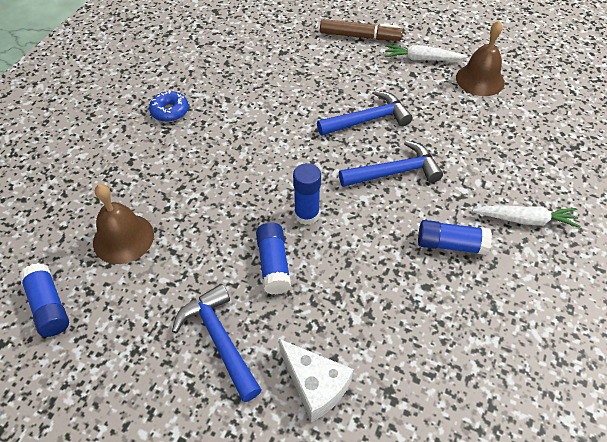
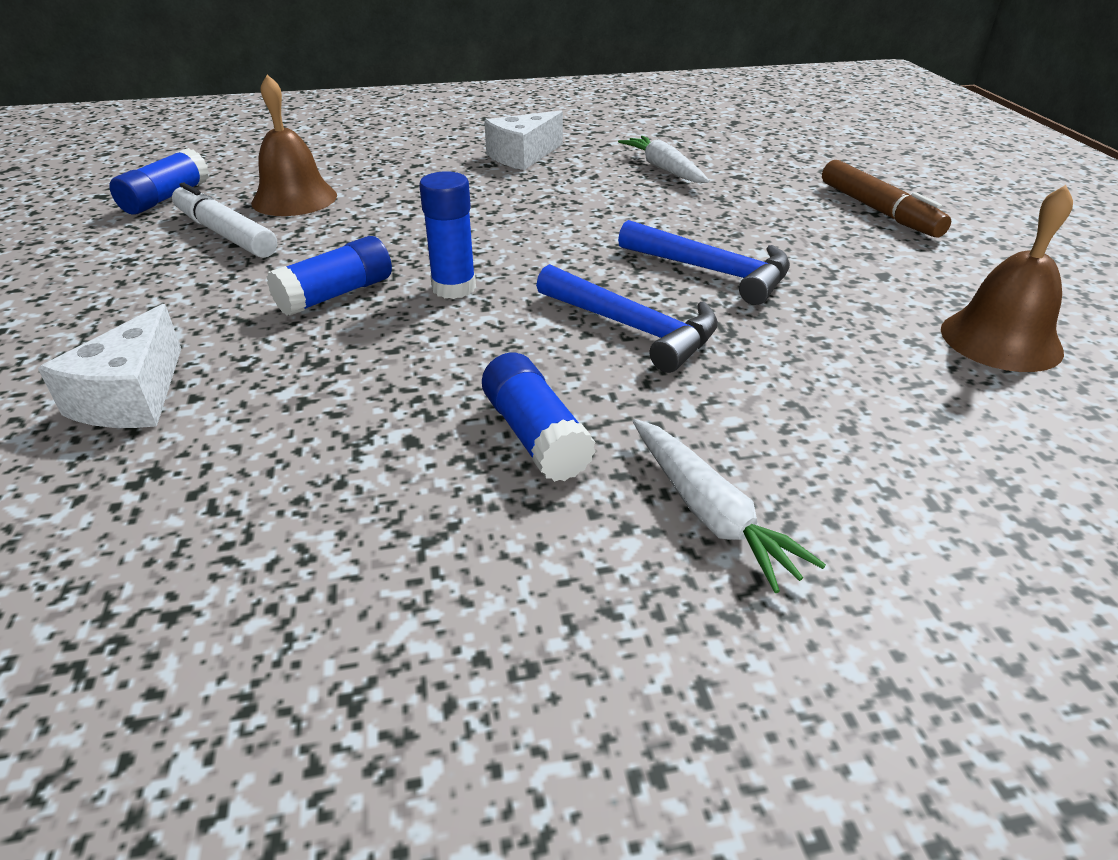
camera: 55 degrees right, 15 degrees down
blue donut [149,90,189,122] -> white cheese [484,110,563,170]
blue hammer [172,284,261,402] -> none
white carrot [385,45,468,61] -> white carrot moved to [618,136,710,183]
none -> white marker [172,183,277,258]

